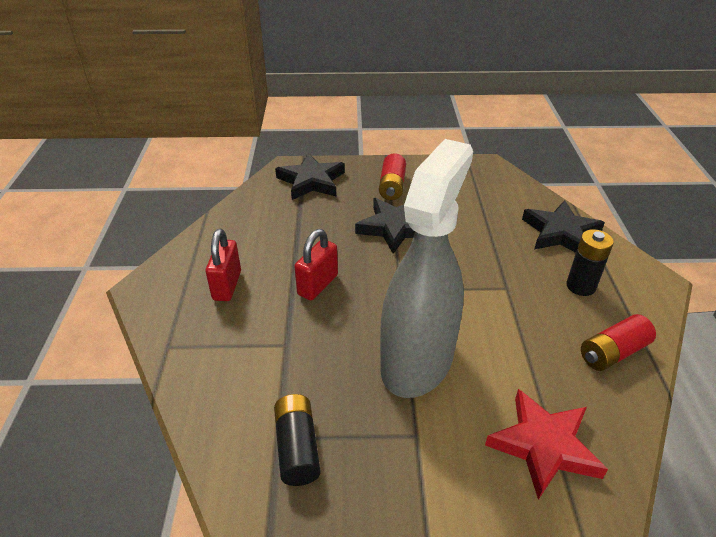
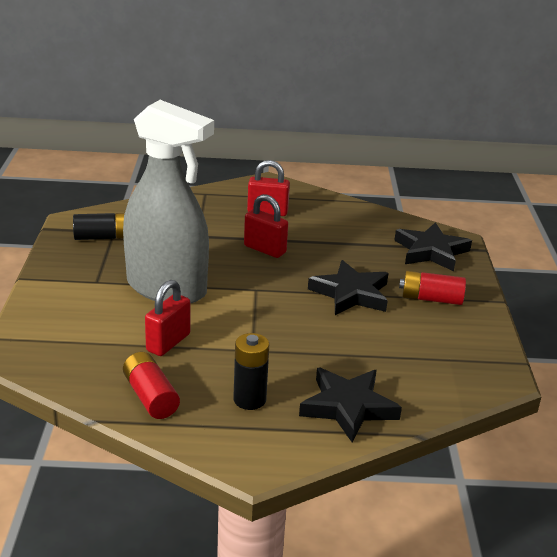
camera: 90 degrees right, 10 degrees down
red star [485,389,608,500] -> none
none -> red padlock [145,280,190,356]

